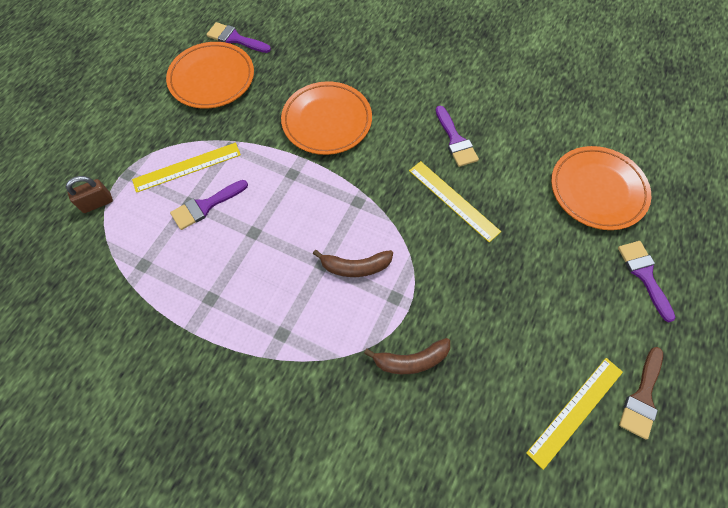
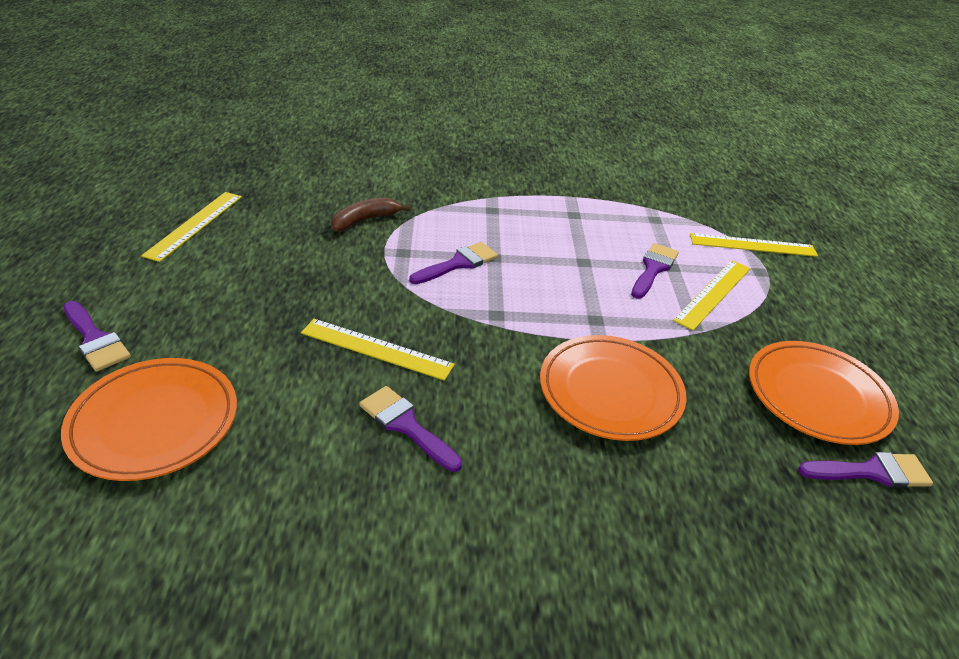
camera: 150 degrees right, 25 degrees down
brown padlock [66,176,113,213] -> yellow ruler [690,233,818,257]
brown banana [313,250,393,277] -> purple brush [409,242,498,284]
brown brush [619,347,663,439] -> none

